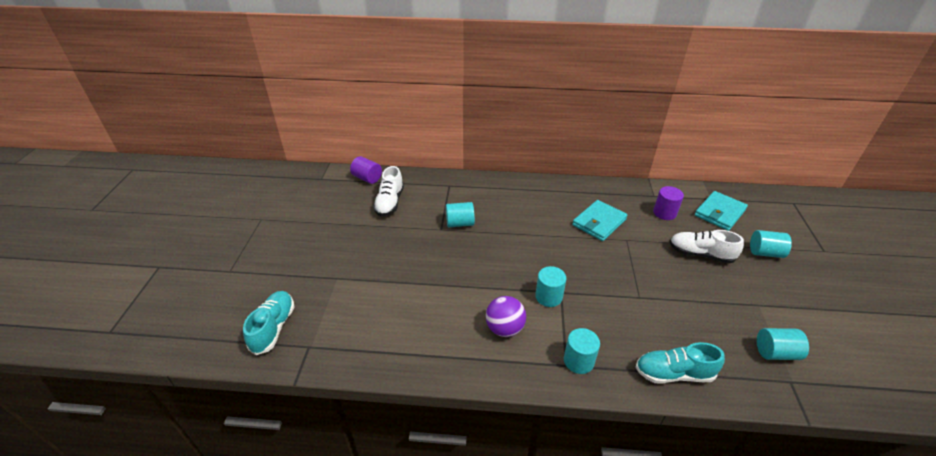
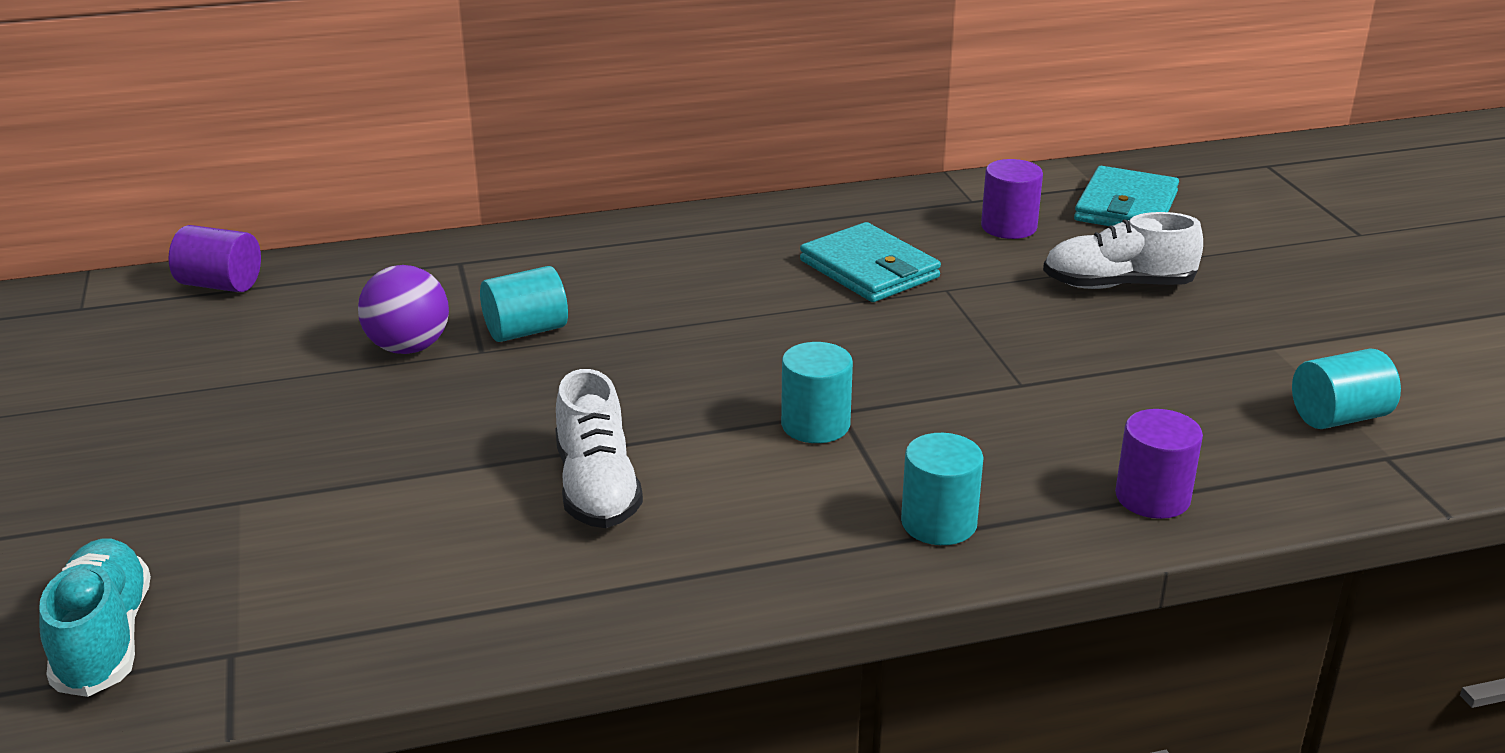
camera: 20 degrees left, 10 degrees down
white shoe [373,166,404,216] -> white shoe moved to [555,369,643,528]
purple ball [486,296,526,337] -> purple ball moved to [358,265,449,354]
turquoise wallet [572,200,628,241] -> turquoise wallet turned 60 degrees counterclockwise [800,222,941,302]
turquoise shoe [635,342,725,384] -> purple cylinder [1115,409,1203,519]
turquoise cylinder [750,230,792,258] -> none

